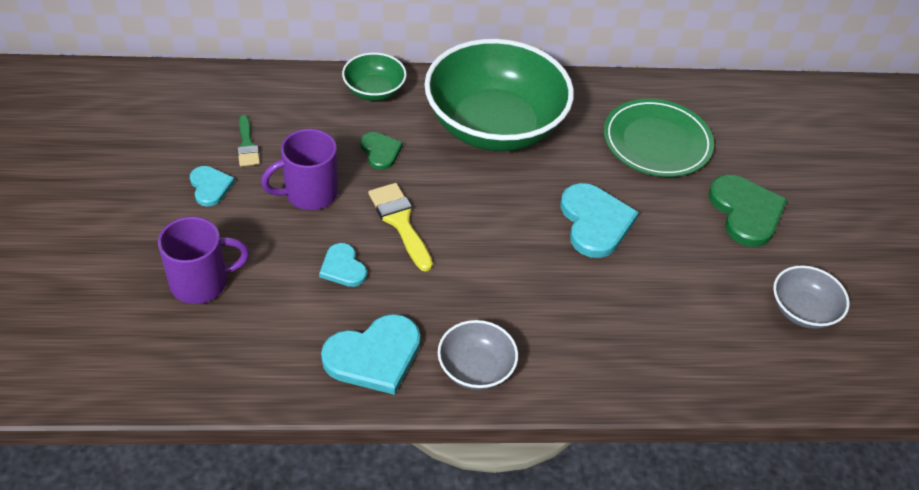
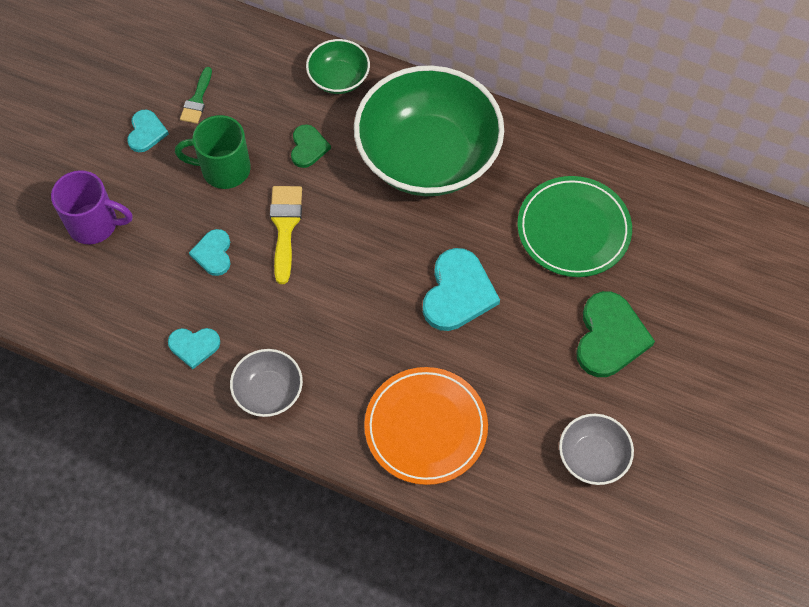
camera: 30 degrees right, 15 degrees up
purple mug [261,129,338,210] -> green mug [175,115,251,189]
turquoise heart [321,314,421,395] -> turquoise heart [168,328,220,369], size x0.57
none -> orange plate [364,367,488,485]

